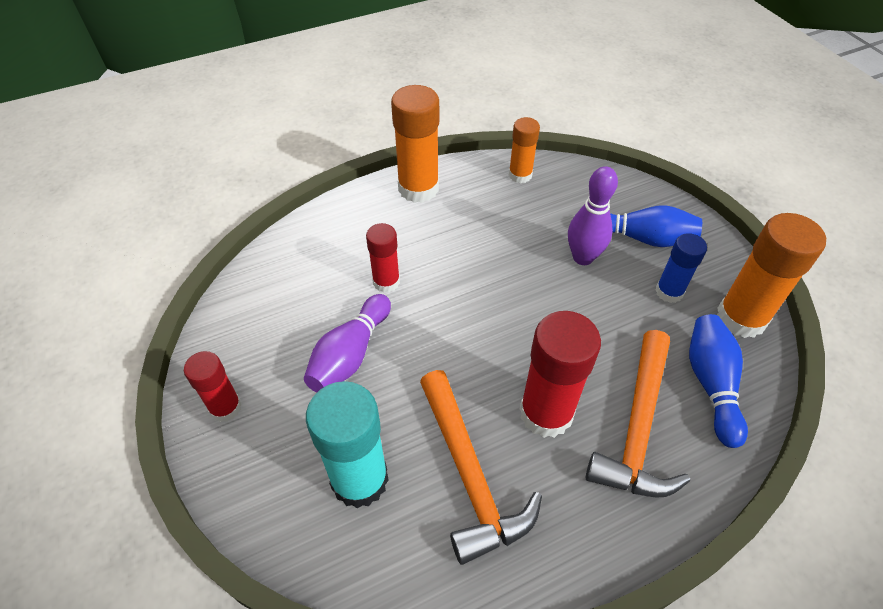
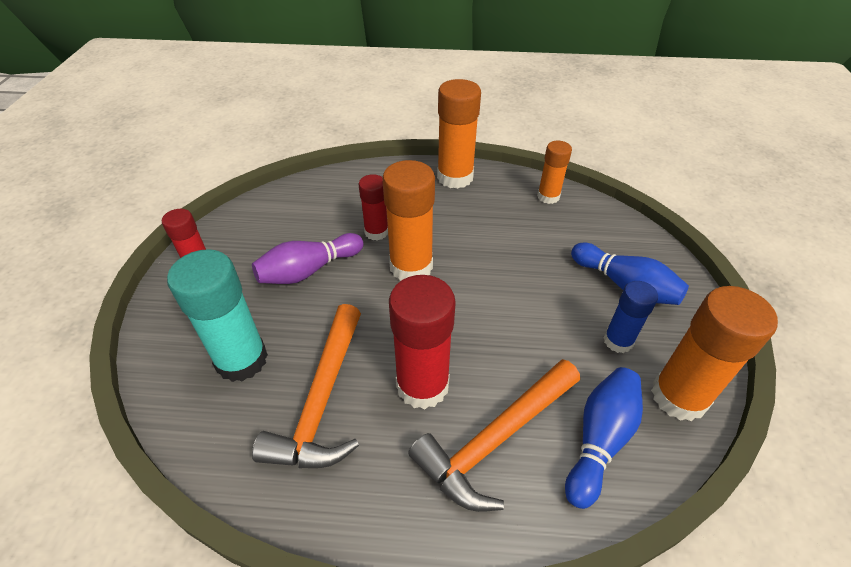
camera: 30 degrees right, 5 degrees down
purple bowling pin [568,166,618,265] -> none
none -> orange glue stick [382,160,435,281]

